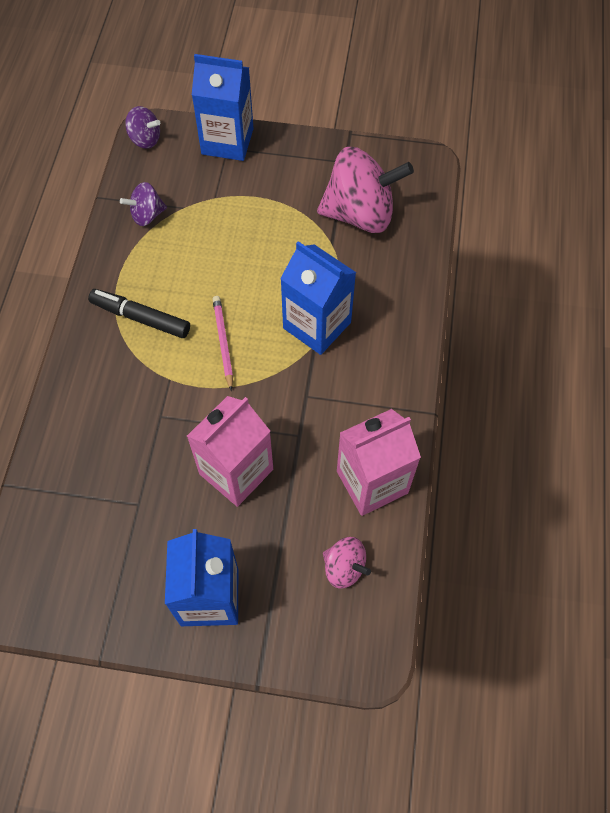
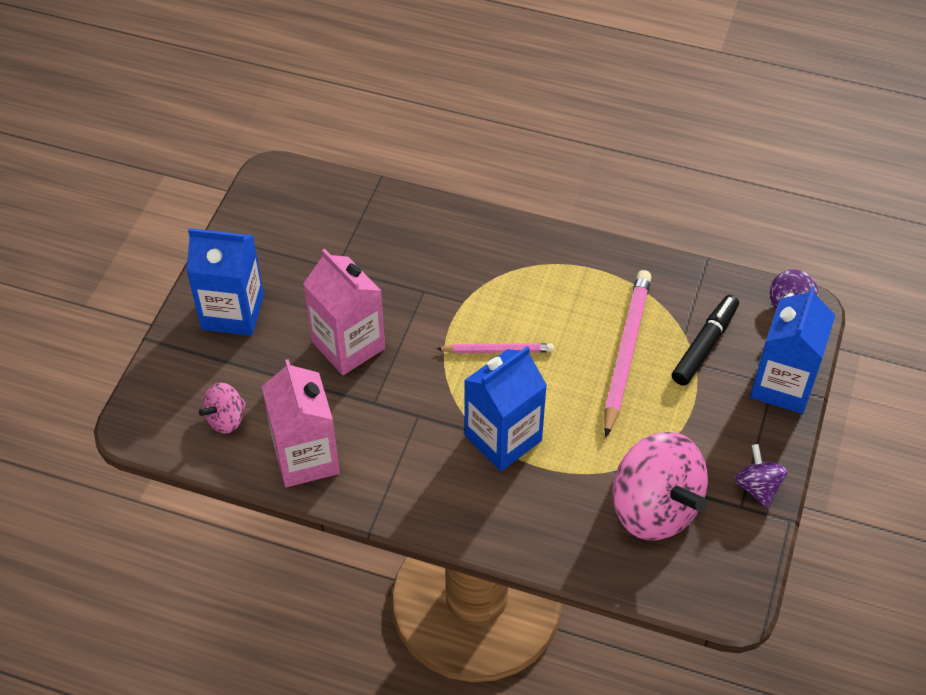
camera: 100 degrees right, 10 degrees down
black marker [88,289,190,338] -> black marker moved to [672,295,739,386]
purple spinning top [120,182,167,226] -> purple spinning top moved to [735,444,788,509]
pink spinning top [317,147,414,233] -> pink spinning top turned 45 degrees counterclockwise [613,432,708,540]
none -> pink pencil [604,270,652,437]

